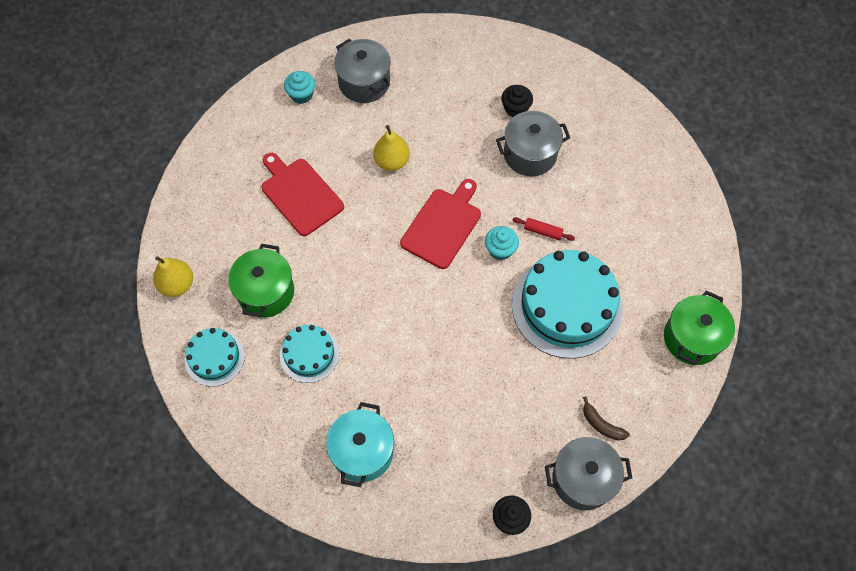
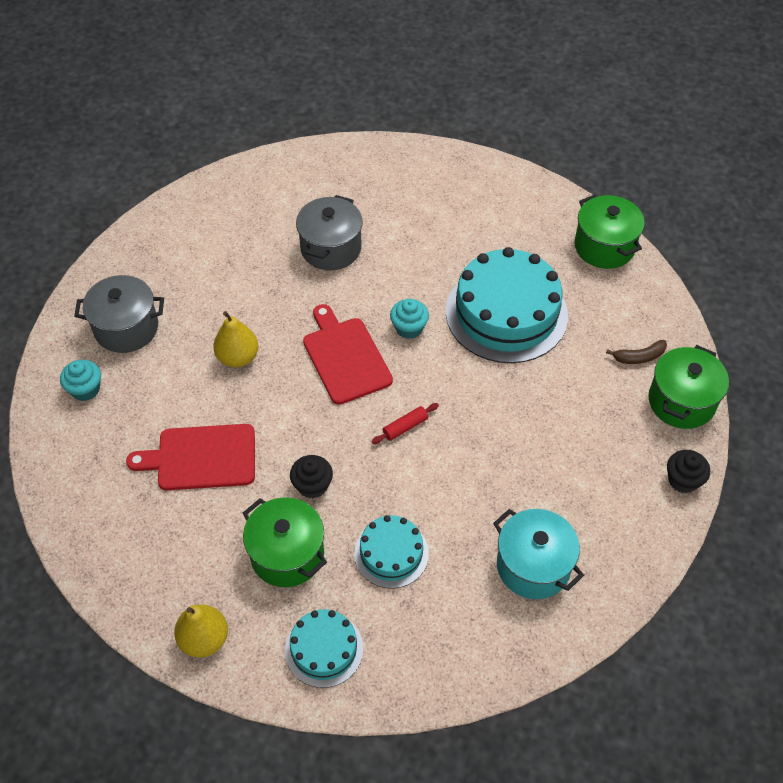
camera: 55 degrees left, 10 degrees down
black cupcake [501,85,533,117] -> black cupcake moved to [290,455,333,499]
red rolling pin [513,217,575,241] -> red rolling pin moved to [372,403,439,444]
grey pot [545,437,632,510] -> green pot [648,345,729,429]

